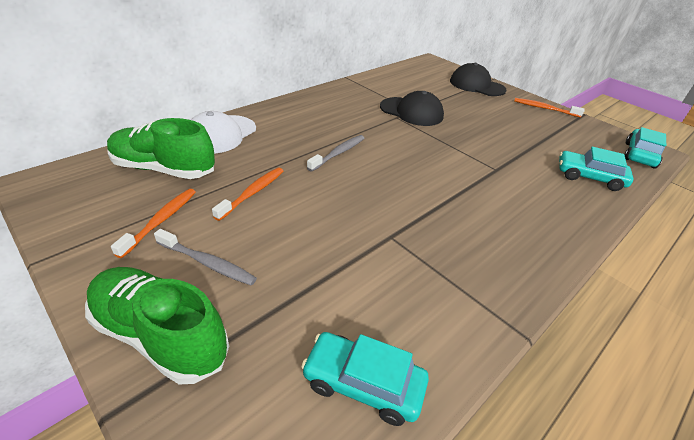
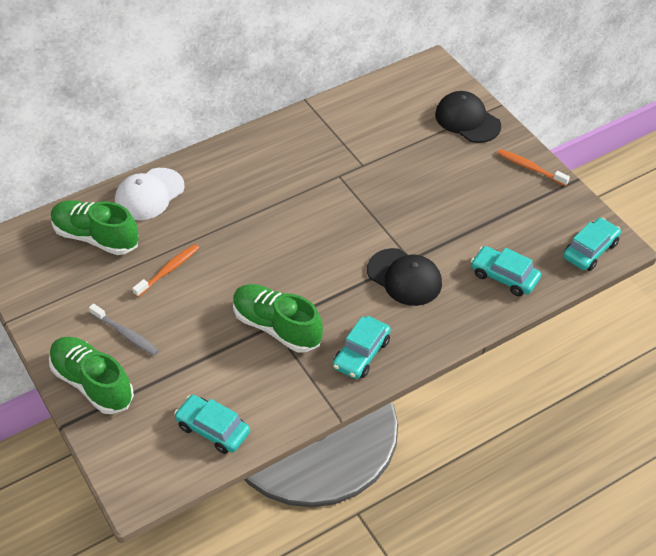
camera: 15 degrees right, 10 degrees up
orange toothbrush [111,189,196,258] -> none
grey toothbrush [307,135,364,172] -> none
black cap [380,91,444,126] -> black cap moved to [367,248,442,306]
none -> green shoe [233,284,323,353]
none -> turquoise car [333,316,391,379]

